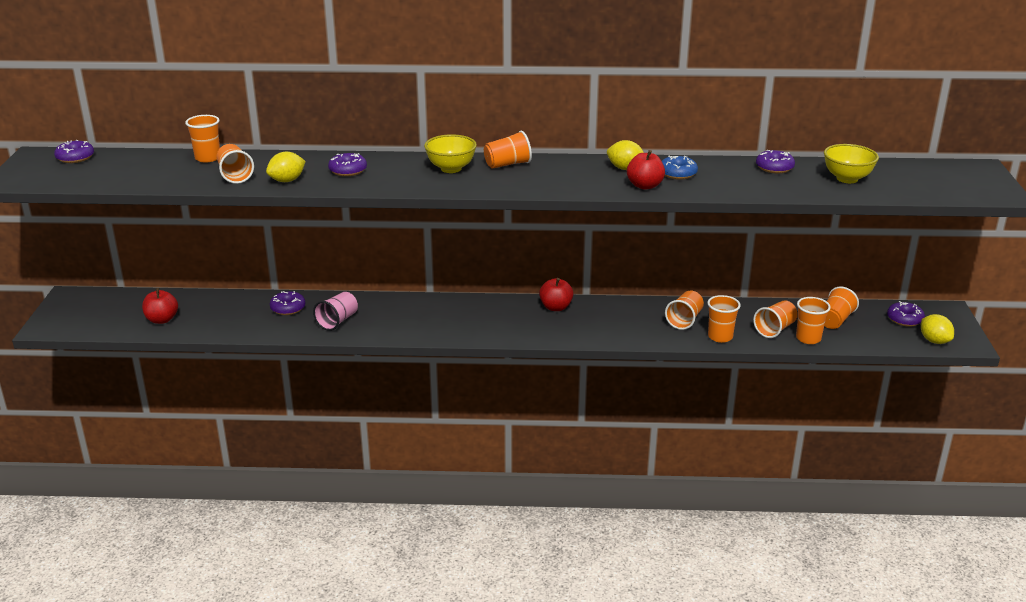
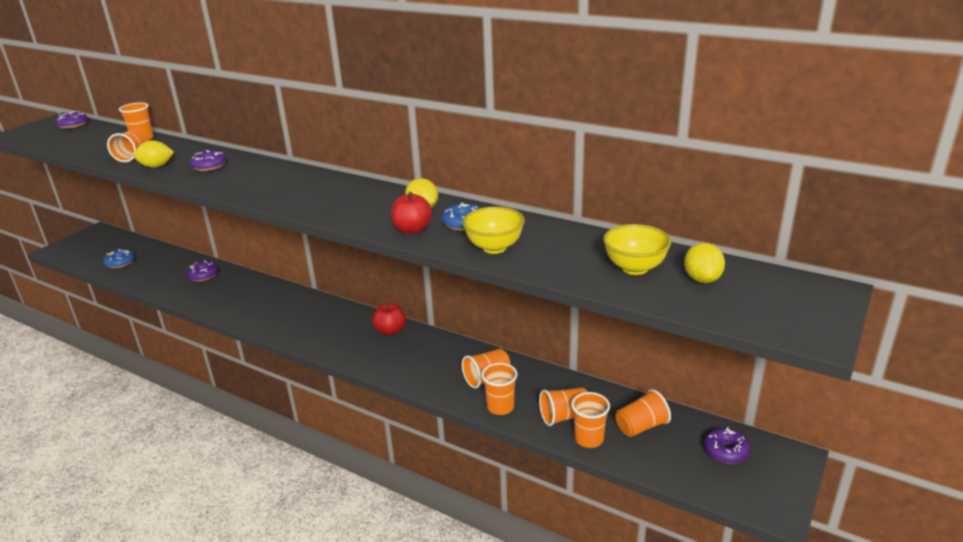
camera: 30 degrees right, 0 degrees up
red apple [142,288,178,324] -> blue donut [103,249,135,268]
pink cup [313,292,358,331] -> none
yellow bowl [424,134,477,173] -> yellow bowl moved to [462,207,525,254]
orange cup [484,131,532,169] -> none
purple donut [756,150,795,173] -> none
yellow lemon [921,314,954,344] -> yellow lemon moved to [684,243,725,283]

